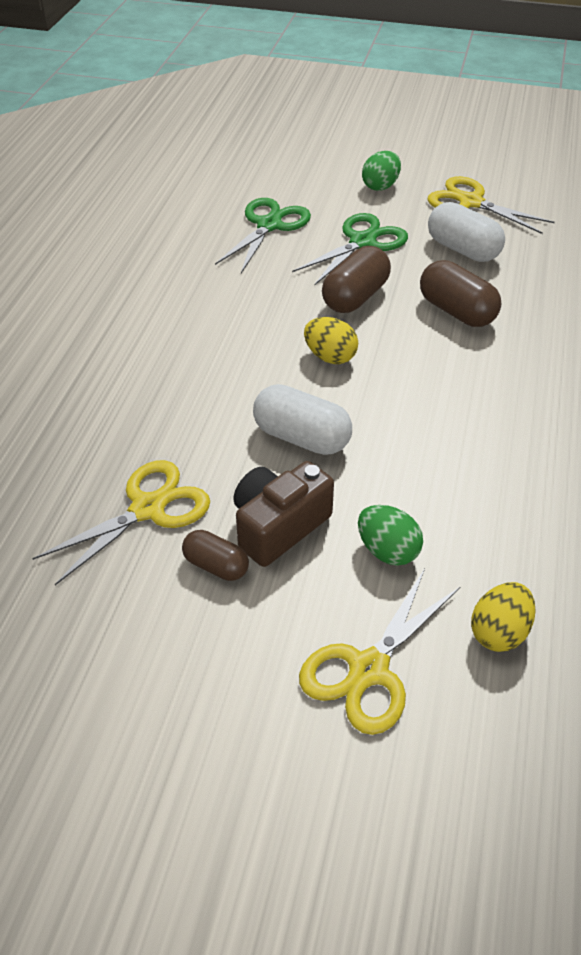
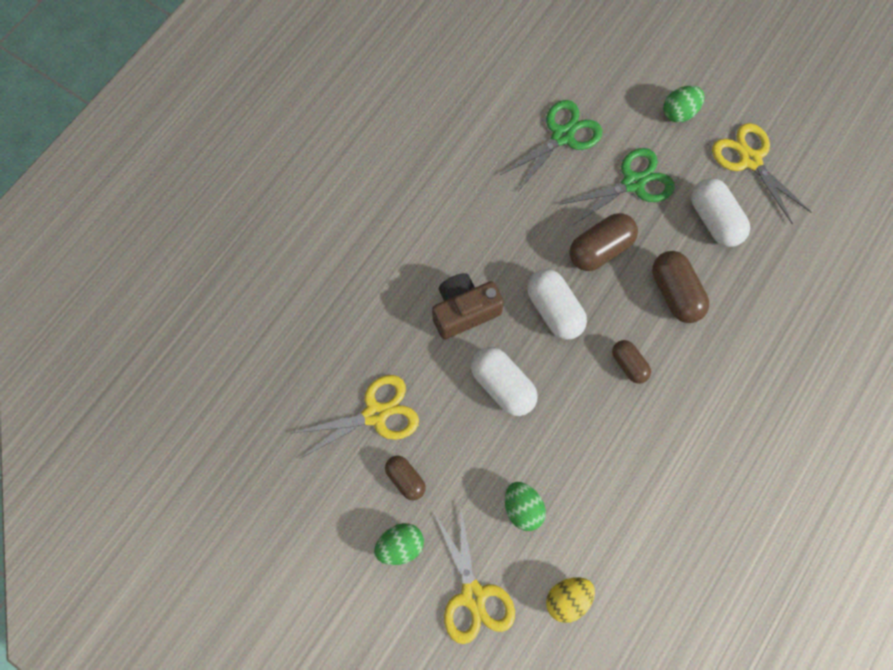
camera: 20 degrees right, 25 degrees up
brown camera [233,461,334,567] -> brown camera moved to [432,273,504,339]
yellow scissors [299,568,461,735] -> yellow scissors turned 75 degrees counterclockwise [433,505,515,644]
yellow egg [304,317,358,364] -> white capsule [527,269,587,340]
none -> green egg [374,523,424,565]
none -> brown capsule [612,340,651,384]

